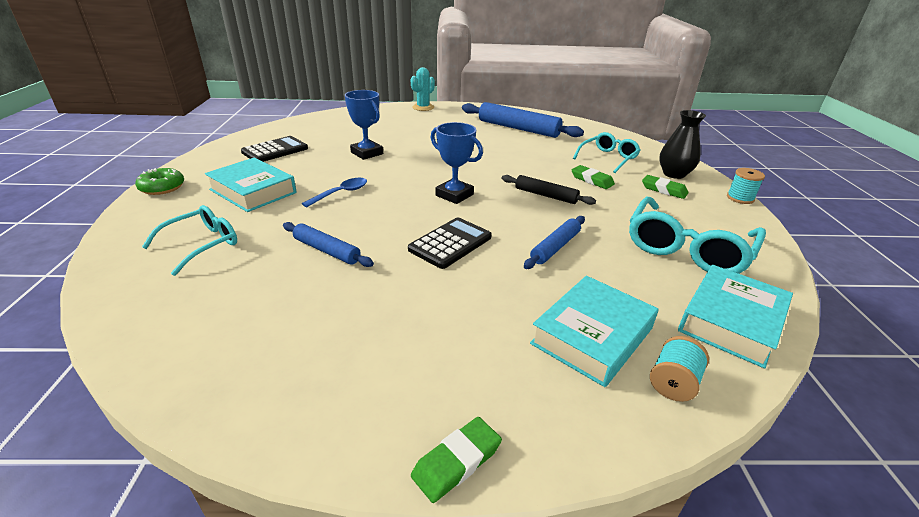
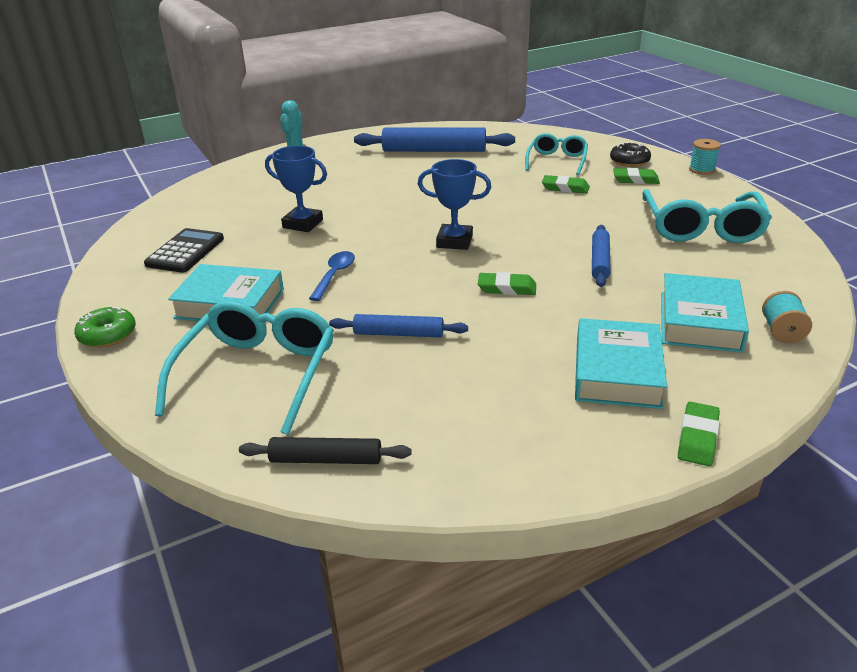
camera: 25 degrees left, 0 degrees up
turquoise glasses [142,205,237,276] -> turquoise glasses [155,301,334,435], size x1.62
black calculator [408,217,492,269] -> green eraser [478,272,536,295]
black rolling pin [502,175,596,205] -> black rolling pin moved to [239,437,412,464]
black vase [659,110,706,179] -> black donut [610,142,651,167]
turquoise book [678,265,793,369] -> turquoise book moved to [575,318,667,409]

